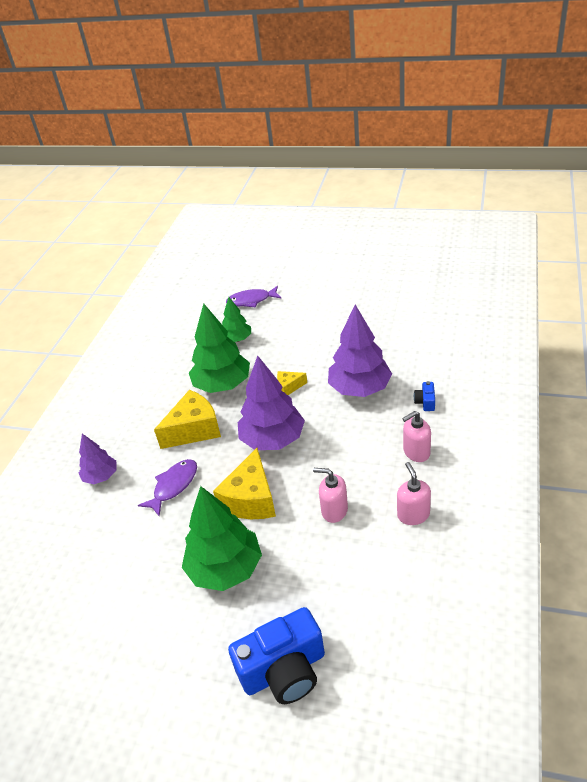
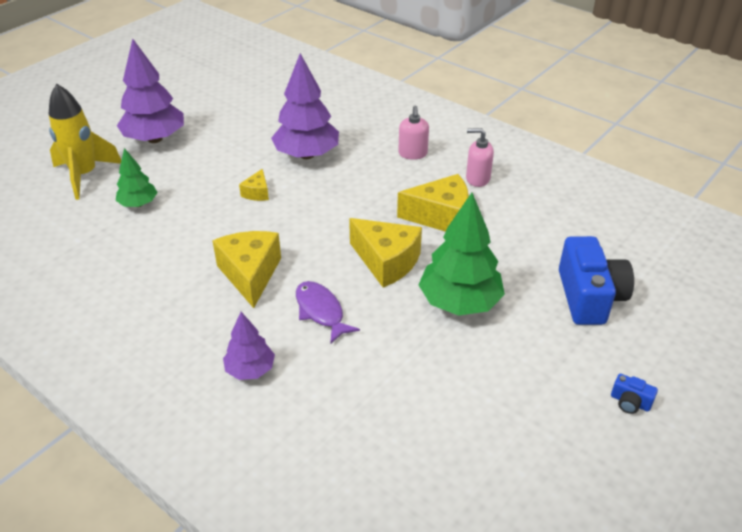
camera: 70 degrees left, 0 degrees up
green tree [189,303,250,393] -> none
purple fish [226,286,281,308] -> yellow rocket [49,84,121,200]
purple tree [238,356,305,450] -> purple tree moved to [117,39,184,143]
pink soap dispenser [313,468,348,523] -> yellow cheese [397,174,469,232]
blue camera [414,381,435,411] -> blue camera moved to [611,374,658,414]

